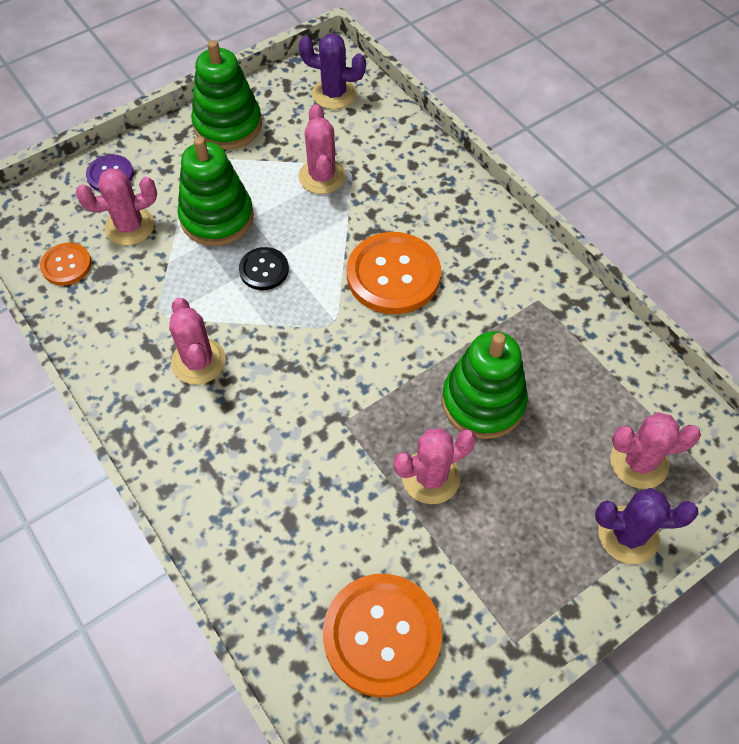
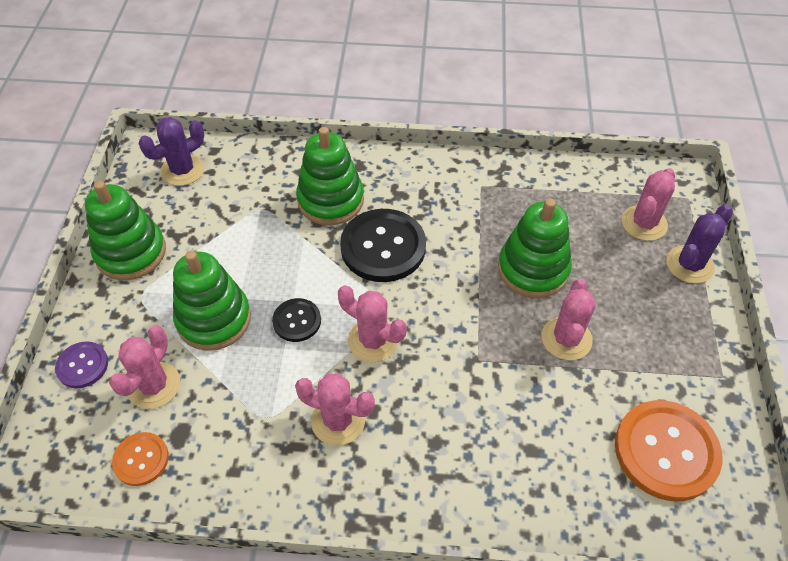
camera: 50 degrees left, 5 degrees down
pink cactus [298,104,346,194] -> pink cactus moved to [338,285,407,362]
orange button [347,232,441,314] -> black button [340,209,426,282]
none -> green stacking toy [296,127,364,225]

